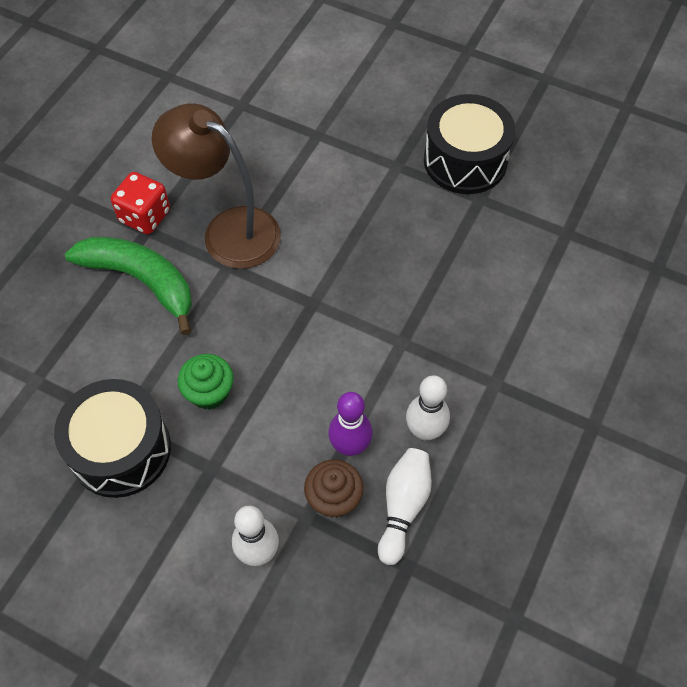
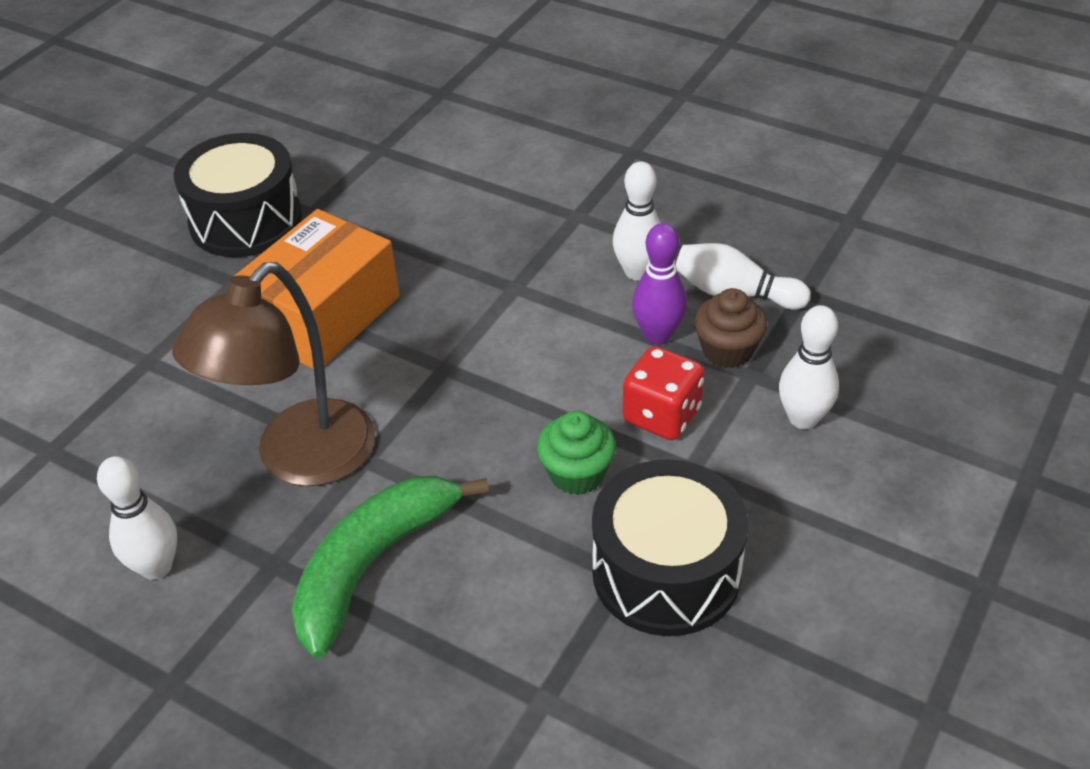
camera: 85 degrees left, 15 degrees down
red dice [111,172,170,234] -> red dice moved to [623,346,704,440]
none -> white bowling pin [97,456,177,580]
none -> orange box [234,209,400,369]

